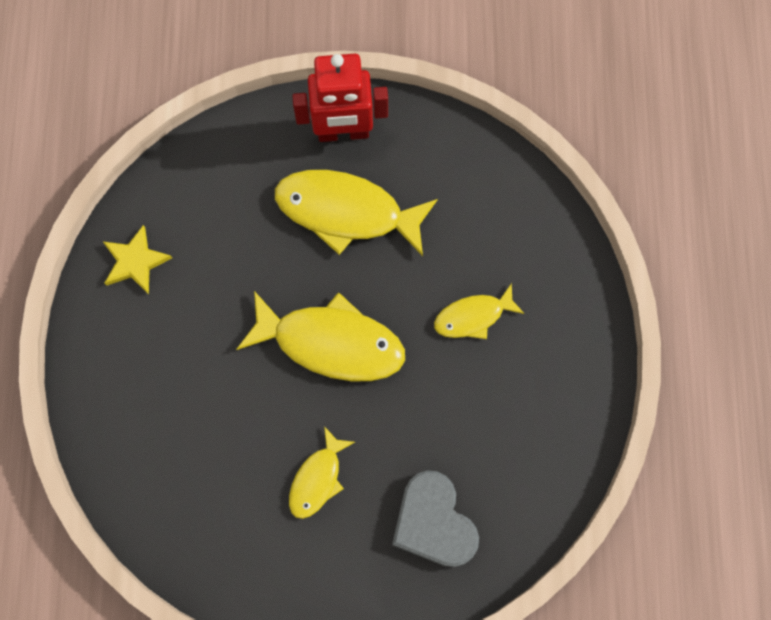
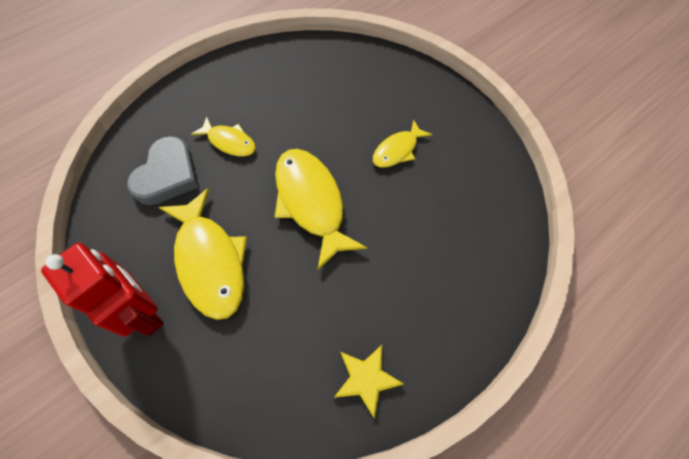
camera: 130 degrees left, 10 degrees down
yellow fish [289,426,355,519] -> yellow fish turned 150 degrees clockwise [373,119,432,168]
grey heart [392,470,479,567] -> grey heart moved to [127,136,199,205]

